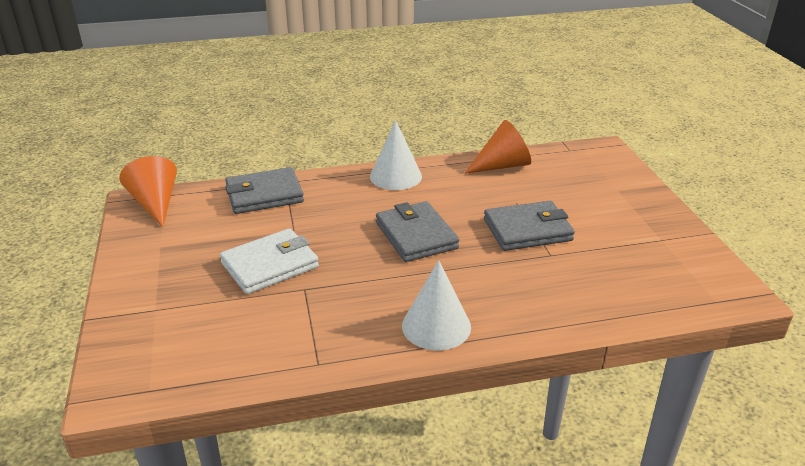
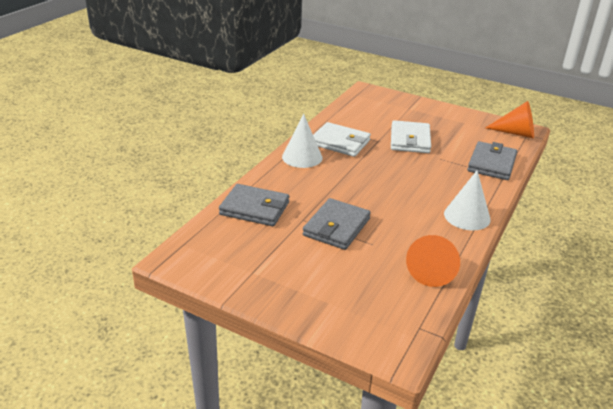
camera: 130 degrees right, 0 degrees up
grey wallet [376,201,459,262] -> grey wallet moved to [219,184,289,226]
none -> white wallet [313,122,371,157]

